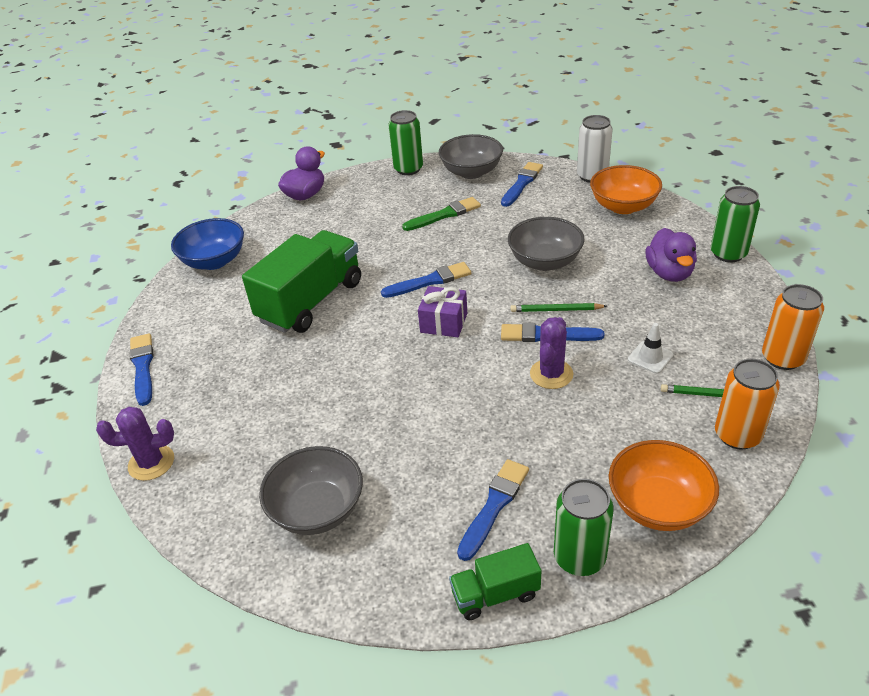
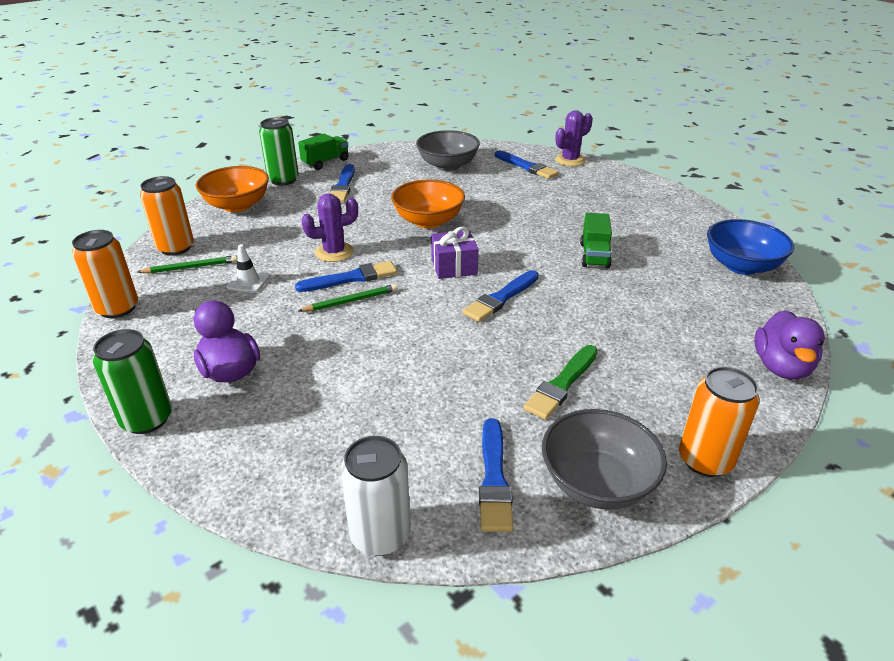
camera: 150 degrees right, 5 degrees down
blue brush [129,333,154,406] -> blue brush moved to [495,151,559,179]
green truck [242,230,361,333] -> green truck [580,213,612,268], size x0.50
green can [388,110,423,175] -> orange can [679,366,760,477]
grey bowl [508,217,585,271] -> none
purple cactus [530,317,573,389] -> purple cactus turned 75 degrees clockwise [301,194,358,262]
orange bowl [590,165,662,214] -> orange bowl moved to [391,180,465,228]

